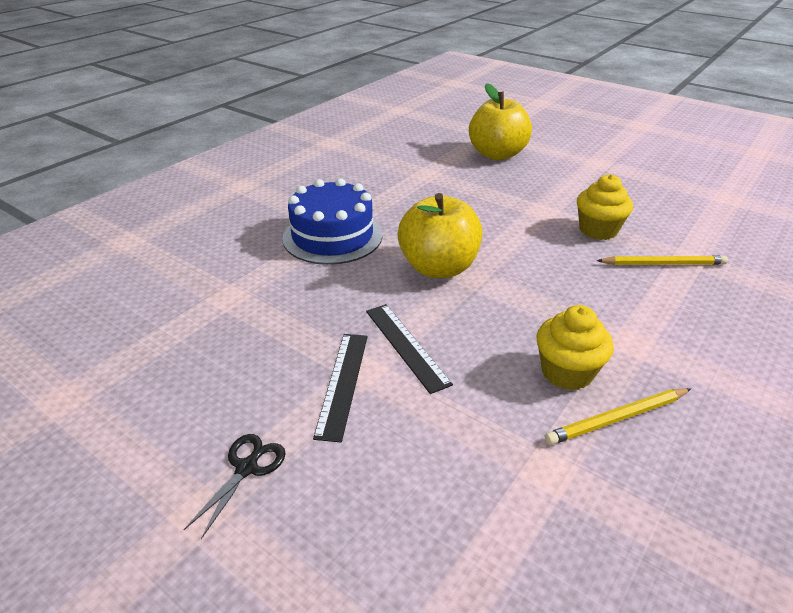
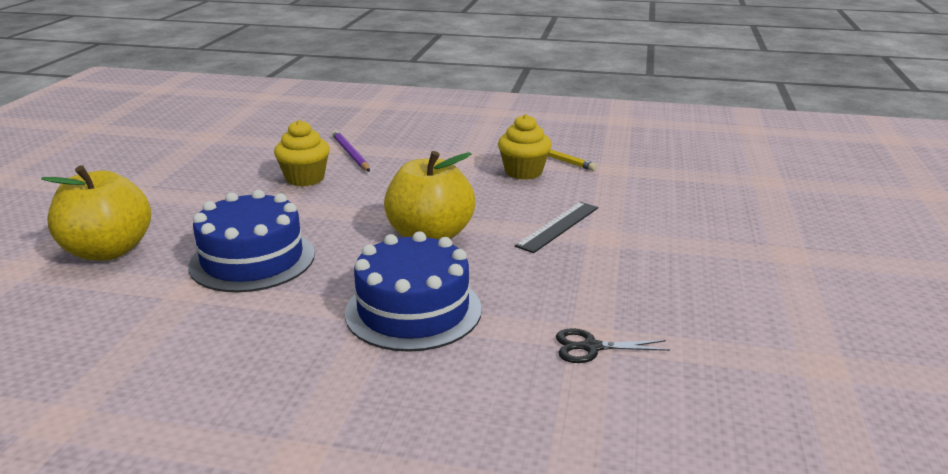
camera: 115 degrees left, 10 degrees down
black scissors [184,434,286,539] -> black scissors moved to [556,328,670,363]
black ruler [313,334,368,442] -> none
yellow pencil [597,255,728,265] -> purple pencil [332,130,370,172]
none -> blue cake [188,190,315,292]

